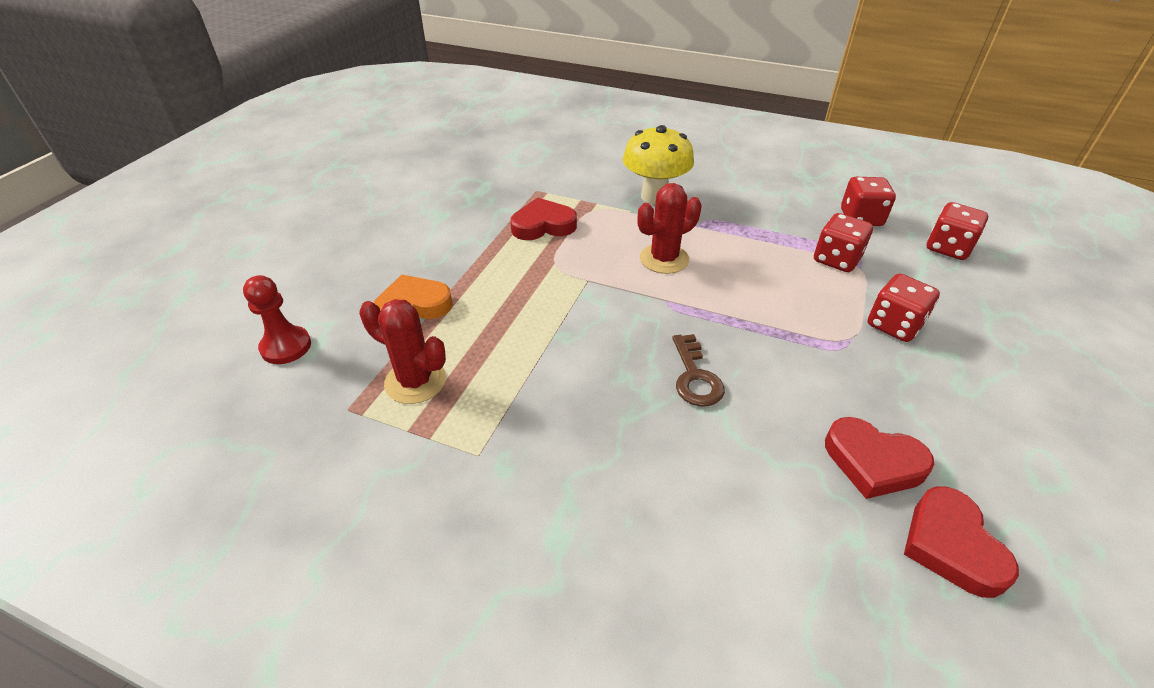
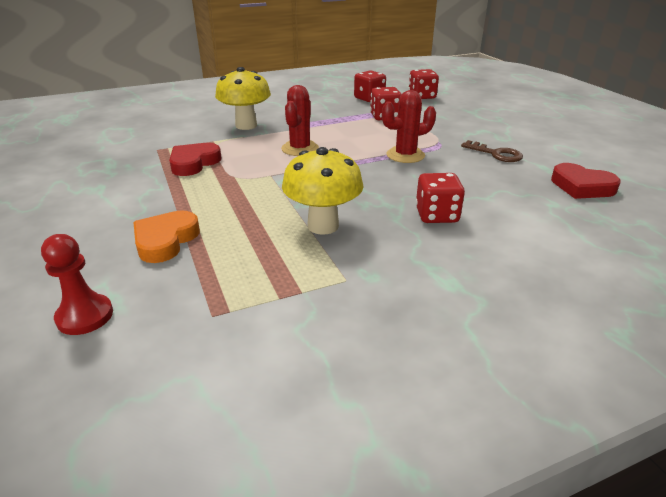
camera: 45 degrees left, 10 degrees down
red cactus [359,299,446,404] -> red cactus moved to [382,90,436,163]
brown key [672,334,725,406] -> brown key moved to [461,140,523,162]
red heart [825,417,934,499] -> none
red dice [868,274,940,342] -> red dice moved to [416,173,465,223]
none -> yellow mushroom [282,147,363,235]

